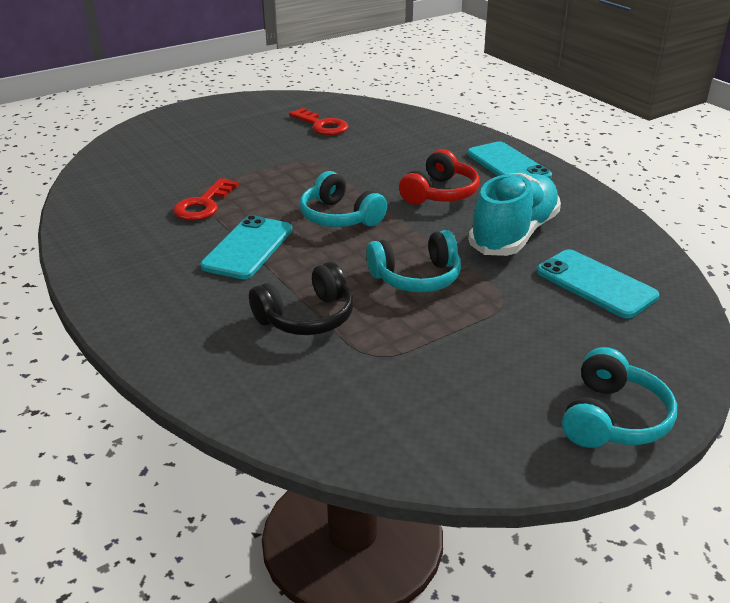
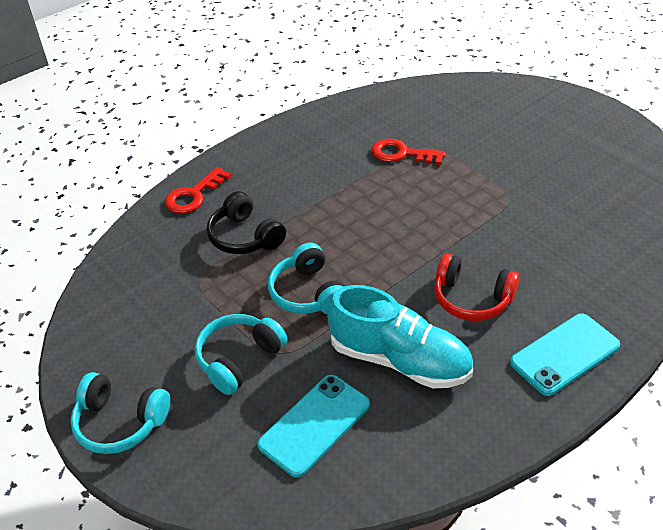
camera: 85 degrees right, 10 degrees up
turquoise phone [200,215,292,279] -> none
red key [289,108,349,135] -> red key moved to [165,167,231,214]
turquoise headphones [300,171,387,227] -> turquoise headphones moved to [195,314,287,395]

